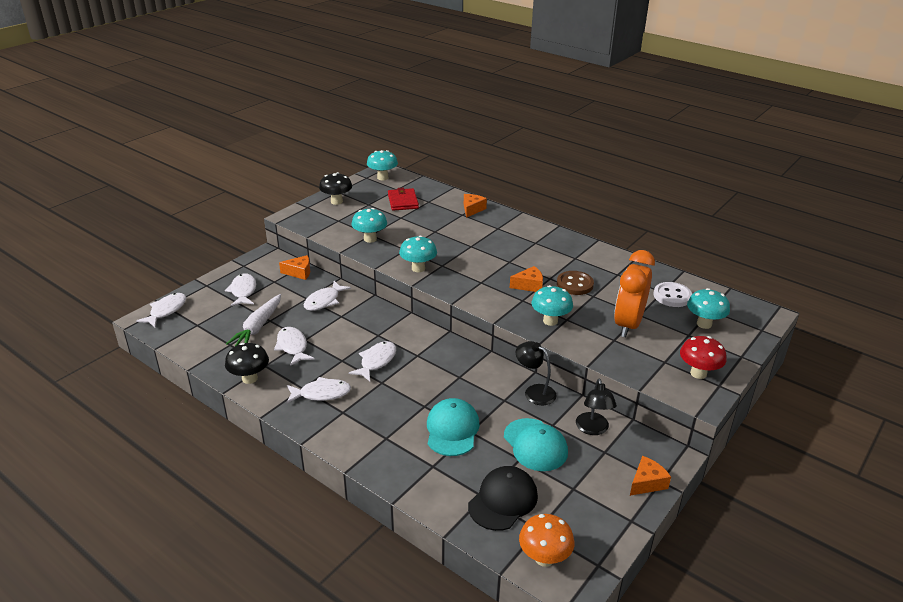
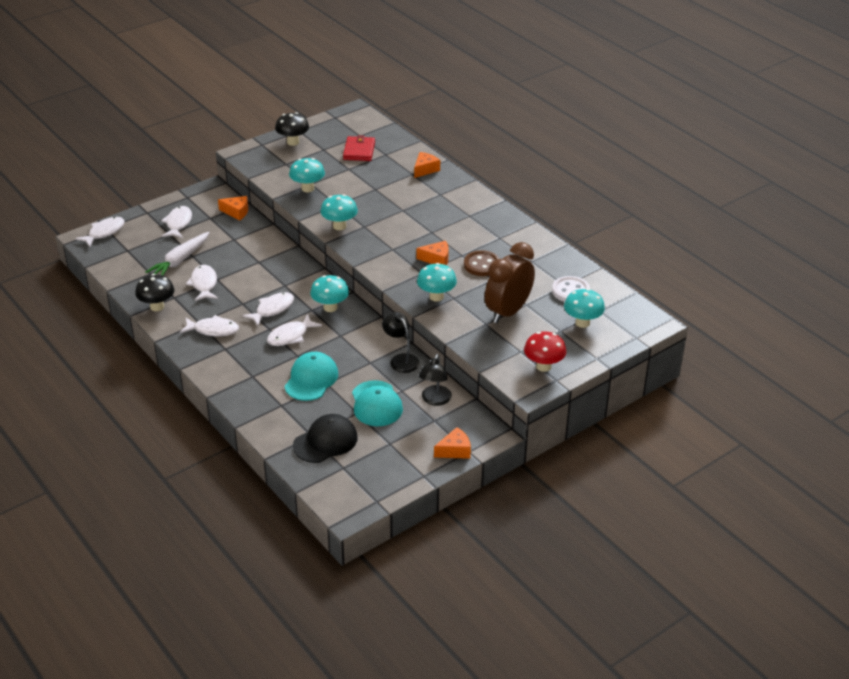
camera: 15 degrees right, 5 degrees up
white fish [304,281,351,311] -> white fish moved to [267,314,322,346]
turquoise mushroom [367,150,398,180] -> turquoise mushroom moved to [310,275,349,312]
orange mushroom [519,514,574,567] -> none
orange clock [614,250,655,337] -> brown clock [485,242,535,323]

